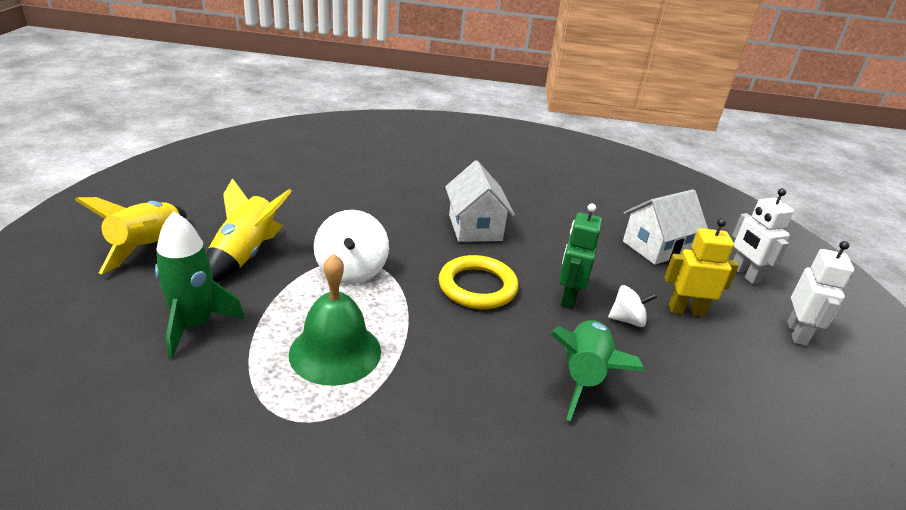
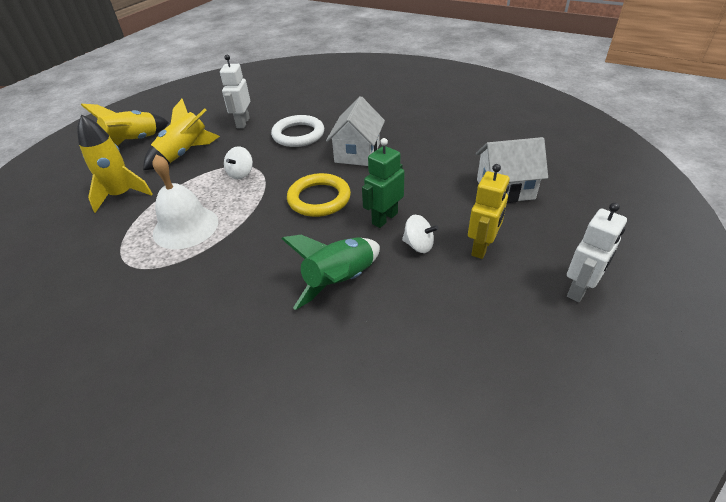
camera: 30 degrees right, 10 degrees up
green rocket [155,211,245,359] -> yellow rocket [77,115,153,213]
green bell [289,253,381,386] -> white bell [152,154,218,249]
white spinning top [314,210,389,284] -> white spinning top [224,146,253,179], size x0.60
yellow robot [664,218,739,317] -> yellow robot turned 90 degrees clockwise [468,164,510,259]
white robot [732,188,794,284] -> white robot moved to [220,55,250,128]
none -> white ring [271,115,324,147]

